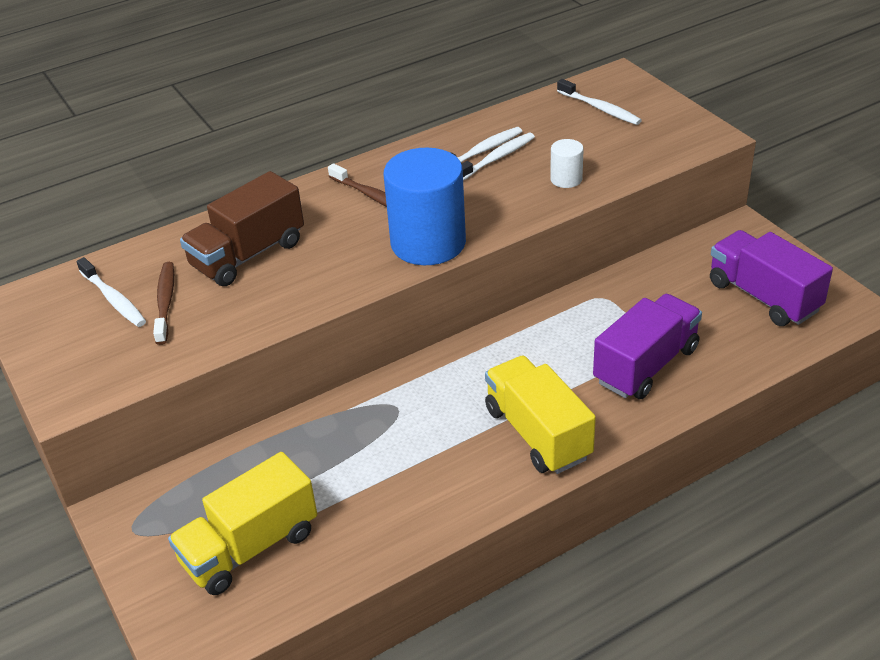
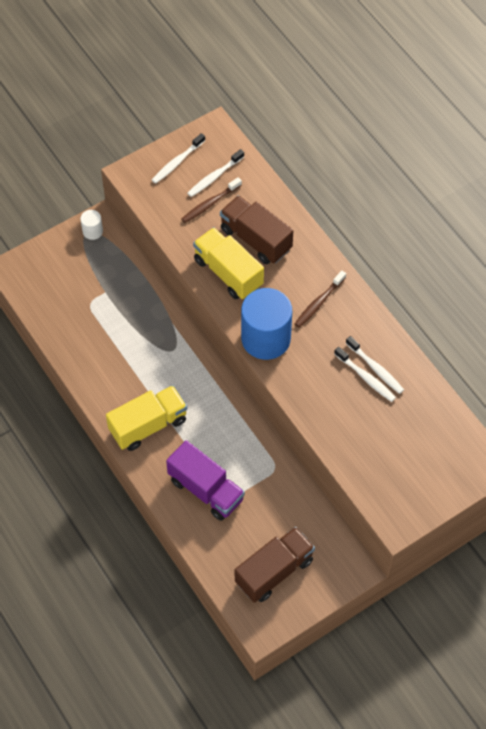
camera: 85 degrees right, 20 degrees up
brown toothbrush [153,262,174,345] -> brown toothbrush turned 150 degrees clockwise [181,177,242,223]
yellow truck [168,452,317,595] -> yellow truck moved to [193,227,264,299]
white cylinder [550,139,584,188] -> white cylinder moved to [80,210,103,240]
white toothbrush [557,79,642,125] -> white toothbrush moved to [152,133,205,184]
purple truck [710,230,833,326] -> brown truck [235,527,315,603]

